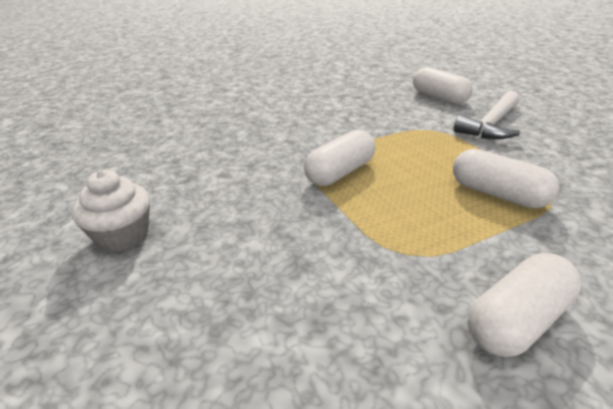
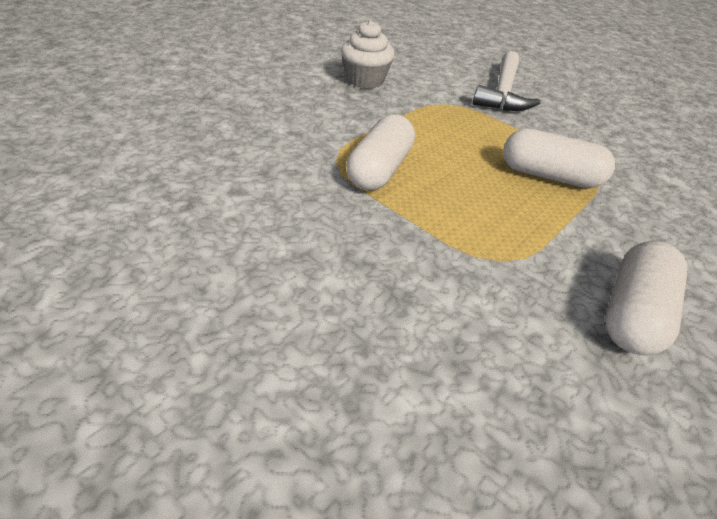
camera: 25 degrees left, 10 degrees up
white cupcake [72,170,150,252] -> white cupcake moved to [341,20,395,89]
white capsule [413,67,473,104] -> none

